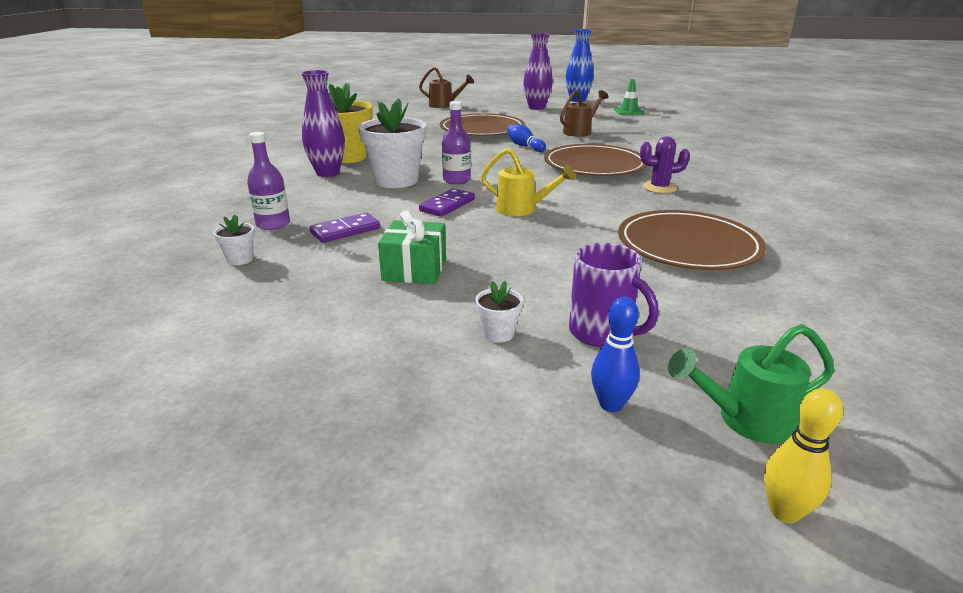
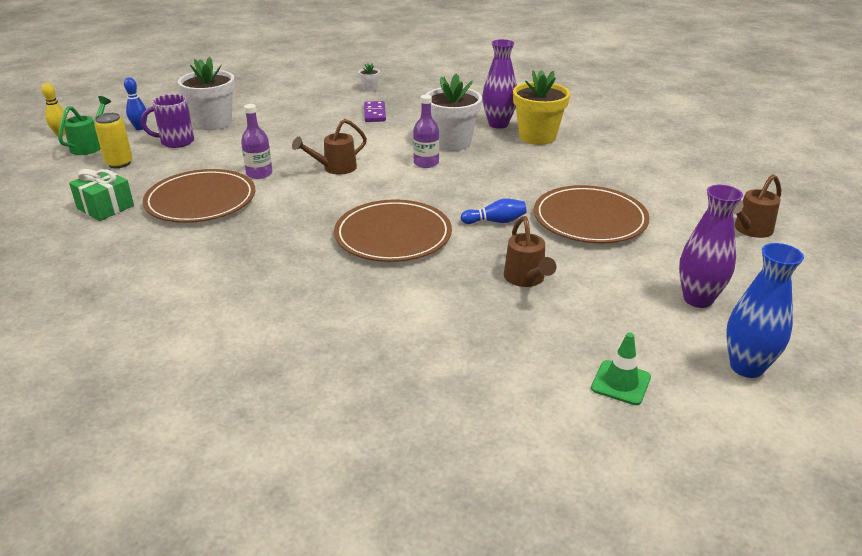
camera: 120 degrees right, 5 degrees up
purple bottle [247,132,290,230] -> purple bottle moved to [241,104,273,179]
green gift [378,211,446,284] -> green gift moved to [69,169,134,221]
purple domino [419,188,475,217] -> none
white flower pot [475,281,523,343] -> white flower pot [178,57,235,130], size x2.30
yellow watering can [481,148,576,216] -> brown watering can [292,119,367,175]
purple cactus [640,136,690,194] -> none
none -> yellow can [95,113,132,168]

